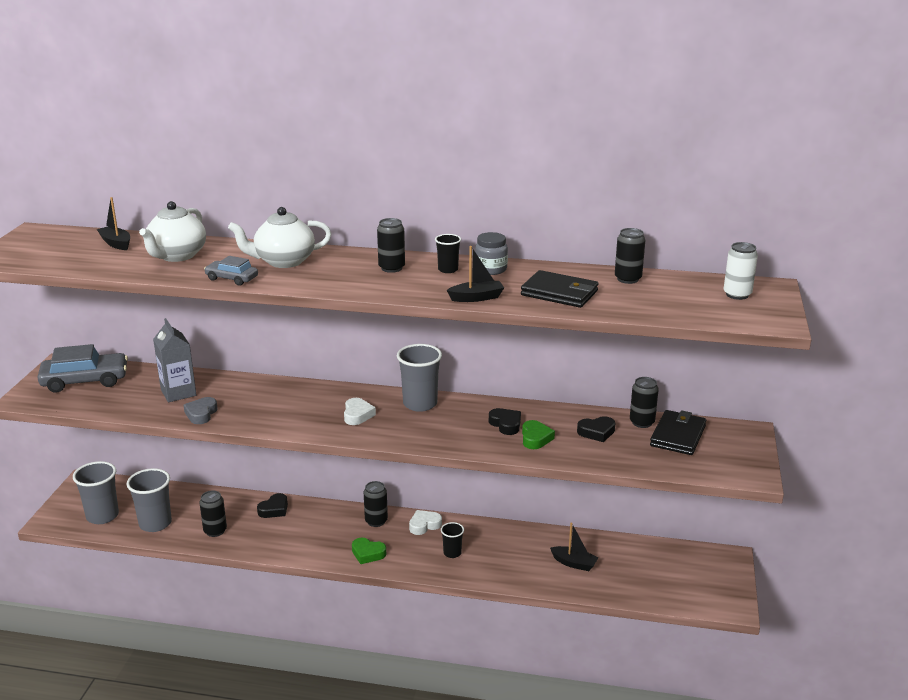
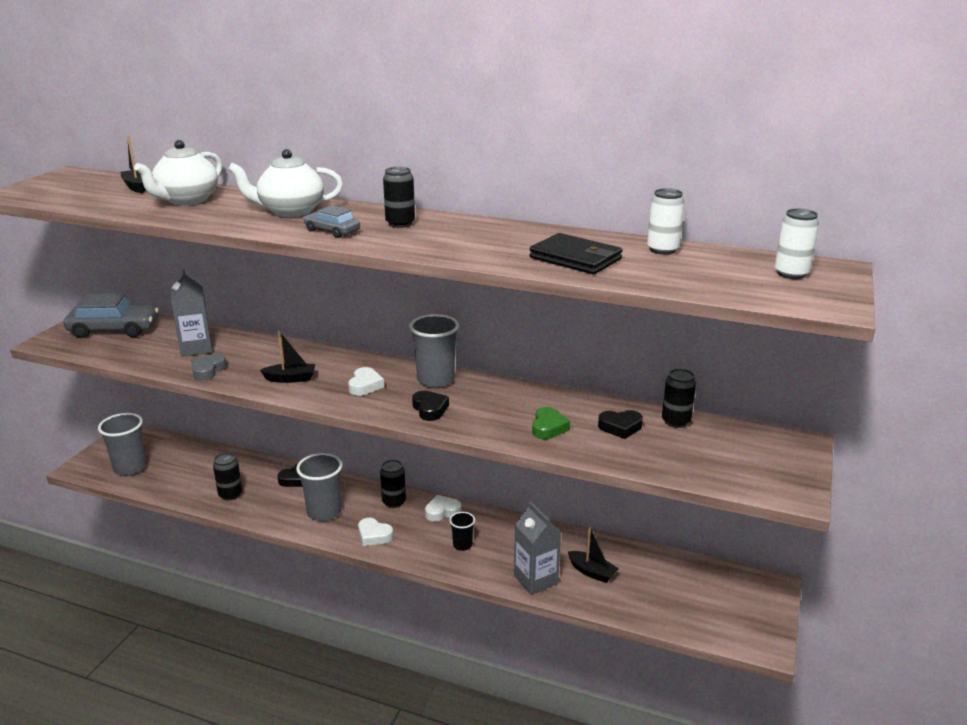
camera: 10 degrees right, 0 degrees up
grey cup [126,468,172,532] -> grey cup moved to [296,453,343,521]
grey car [204,256,258,286] -> grey car moved to [303,205,360,238]
green heart [352,538,386,564] -> white heart [358,518,393,546]
black cup [435,234,461,273] -> none
black boat [447,246,504,302] -> black boat moved to [260,331,315,383]
grey jar [475,232,508,275] -> none
black heart [489,408,521,435] -> black heart moved to [412,391,449,421]
black can [615,228,645,284] -> white can [647,188,685,255]
black wallet [650,410,706,455] -> none
none -> grey carton [514,501,561,595]

